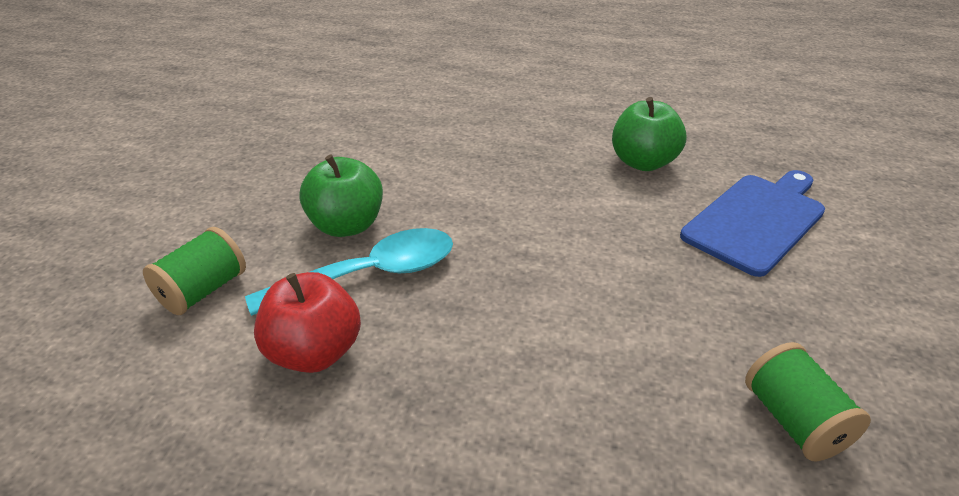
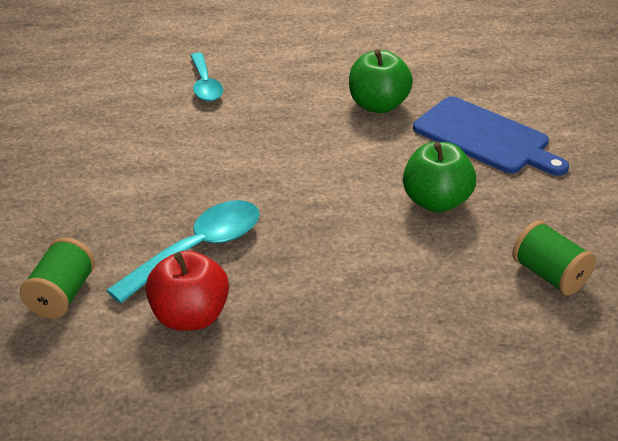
camera: 20 degrees left, 0 degrees up
green apple [299,154,383,237] -> green apple moved to [403,142,476,213]
blue cutting board [680,170,825,277] -> blue cutting board turned 105 degrees clockwise [413,96,569,176]
none -> turquoise spoon [190,52,223,101]

